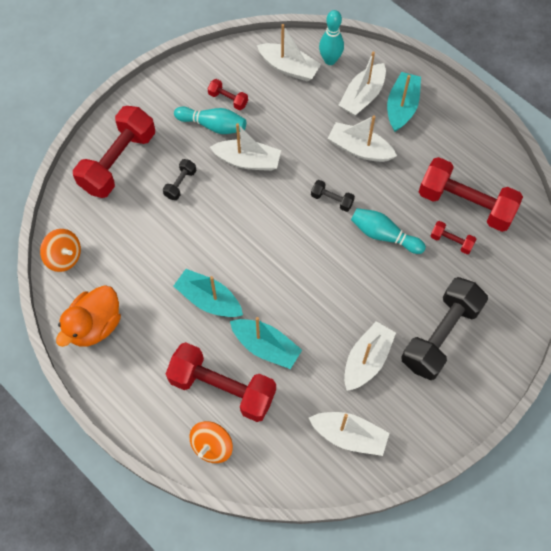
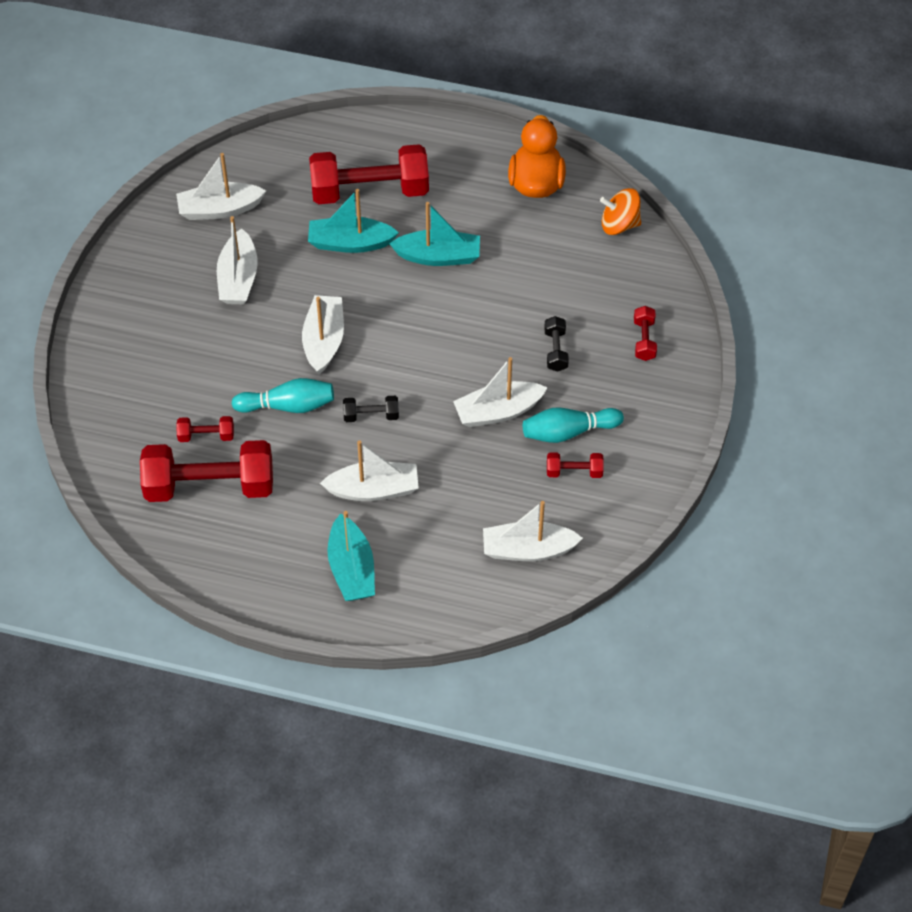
camera: 150 degrees right, 10 degrees down
red dumbbell [73,106,155,198] -> red dumbbell [634,306,657,361], size x0.44
orange spinning top [190,421,233,463] -> none
turquoise bowling pin [319,10,344,65] -> none
white boat [339,51,386,116] -> white boat moved to [302,295,344,374]
black dumbbell [401,277,488,380] -> none

